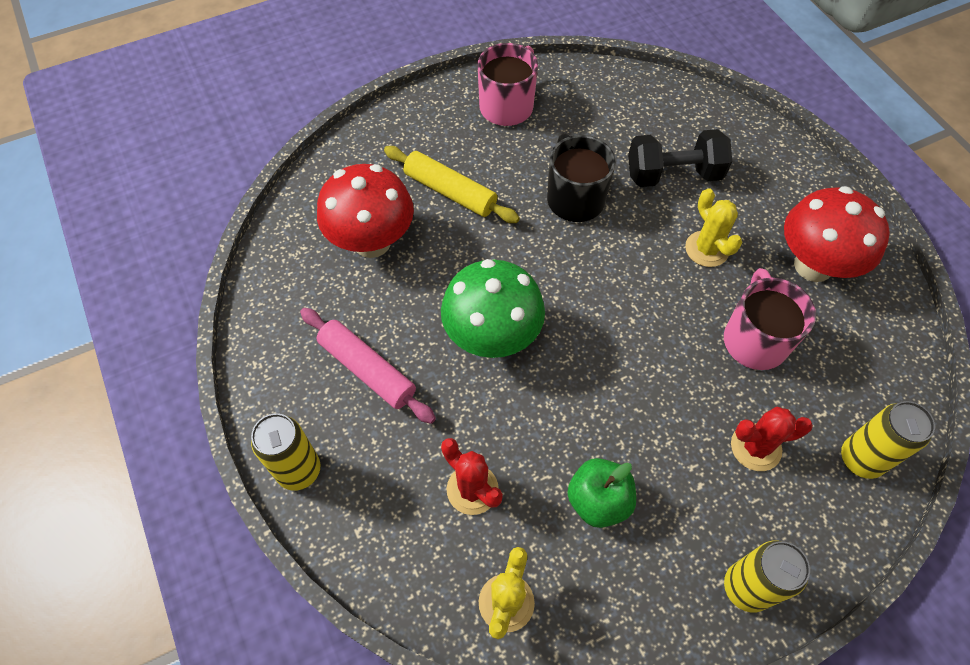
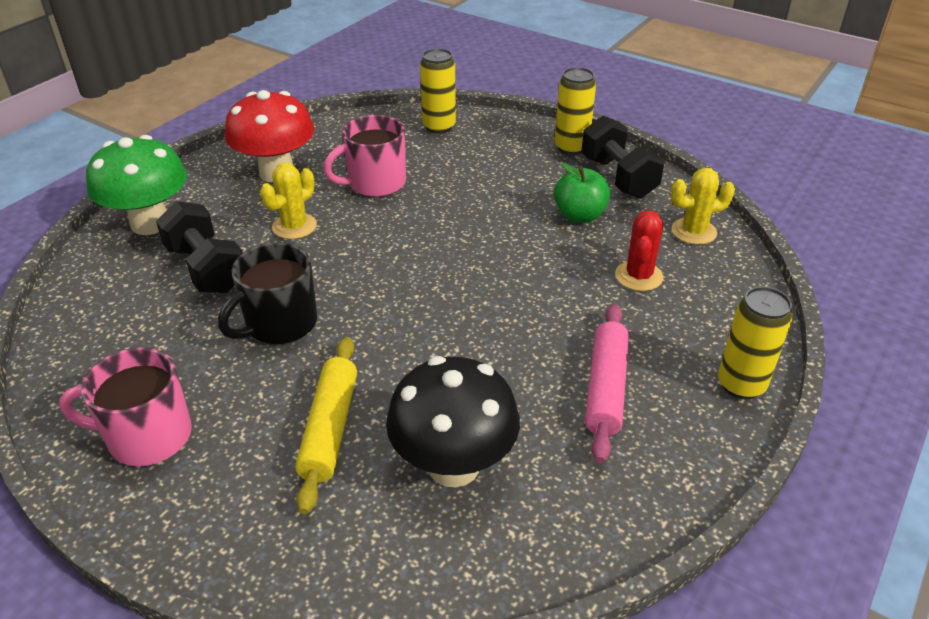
camera: 120 degrees left, 20 degrees down
red mushroom [317,164,414,258] -> black mushroom [386,356,520,487]
green mushroom [441,259,545,358] -> green mushroom moved to [86,135,187,235]
red cactus [731,406,813,471] -> none
none -> black dumbbell [581,115,665,198]

